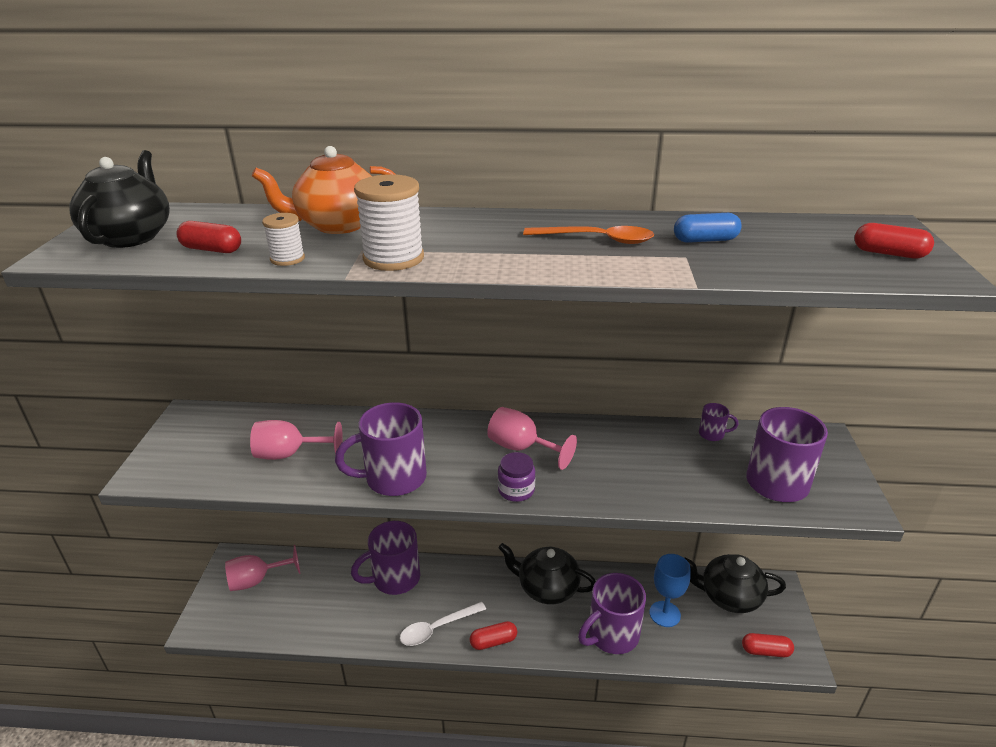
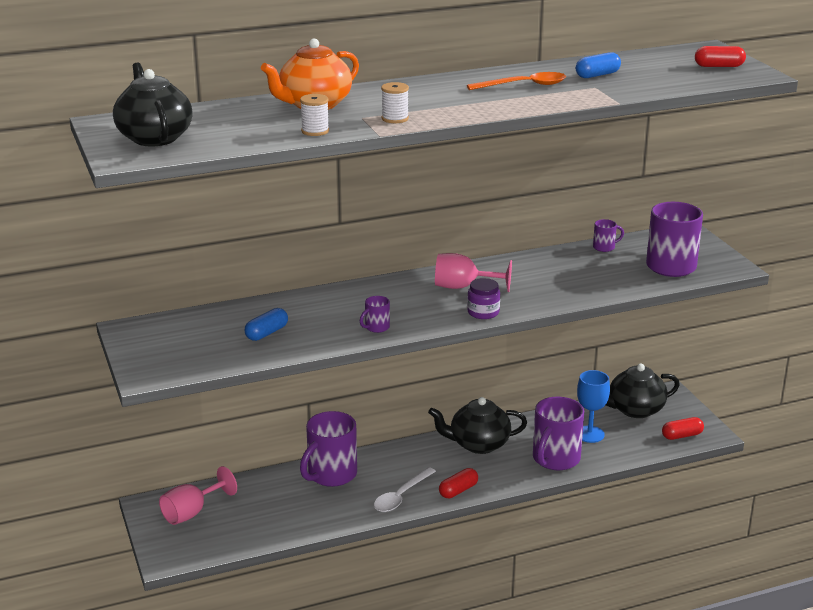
camera: 25 degrees left, 5 degrees down
red capsule [176,221,241,253] -> none
pink goblet [250,420,343,460] -> blue capsule [245,308,288,341]
purple mug [335,402,427,496] -> purple mug [360,296,390,333], size x0.45
white spool [354,174,424,271] -> white spool [381,82,409,123], size x0.56

